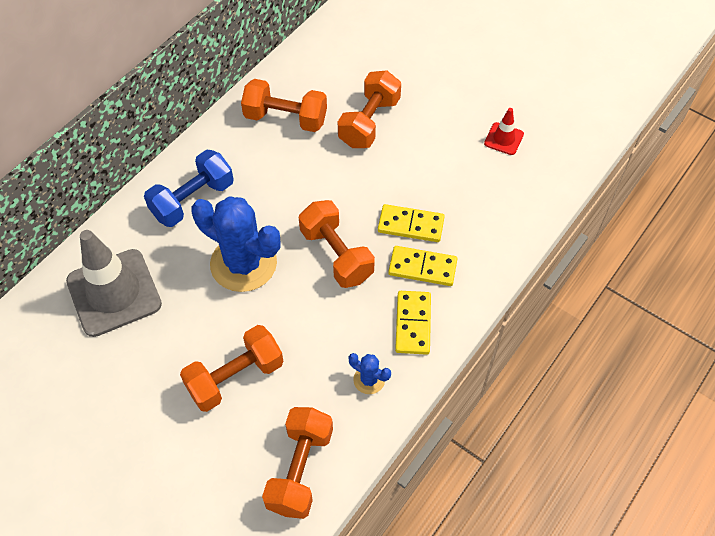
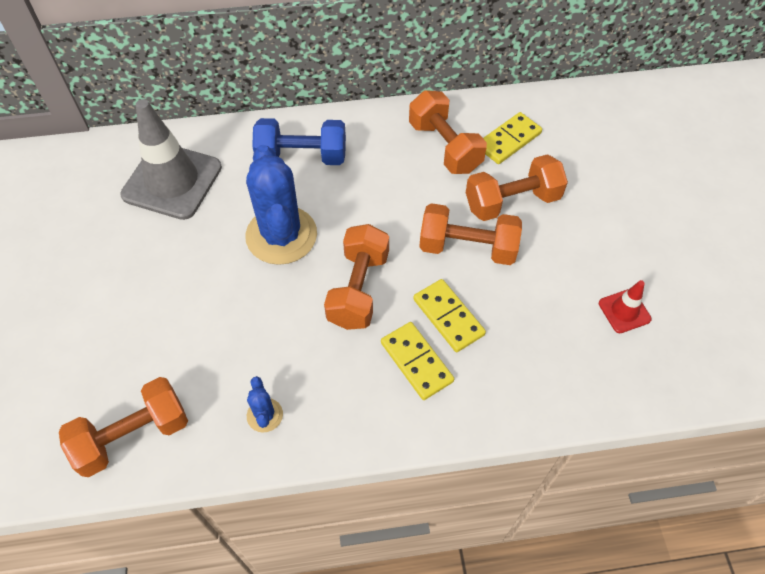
camera: 45 degrees right, 0 degrees up
orange dumbbell [180,325,283,412] -> orange dumbbell moved to [419,203,522,265]
yellow domino [395,291,431,355] -> yellow domino moved to [483,112,542,164]

